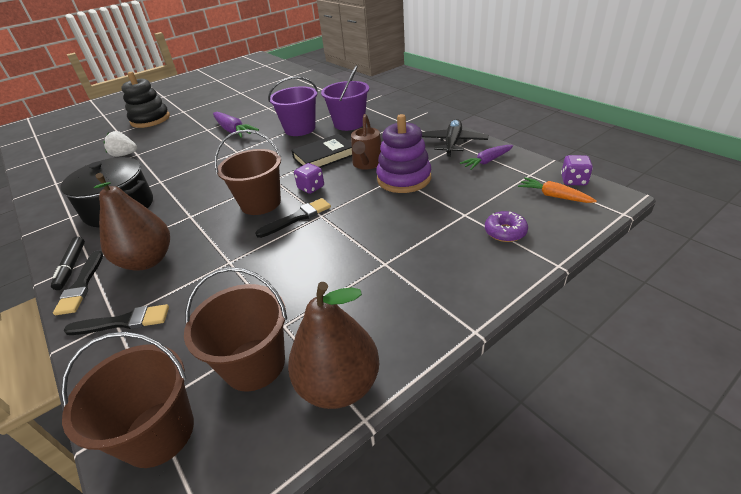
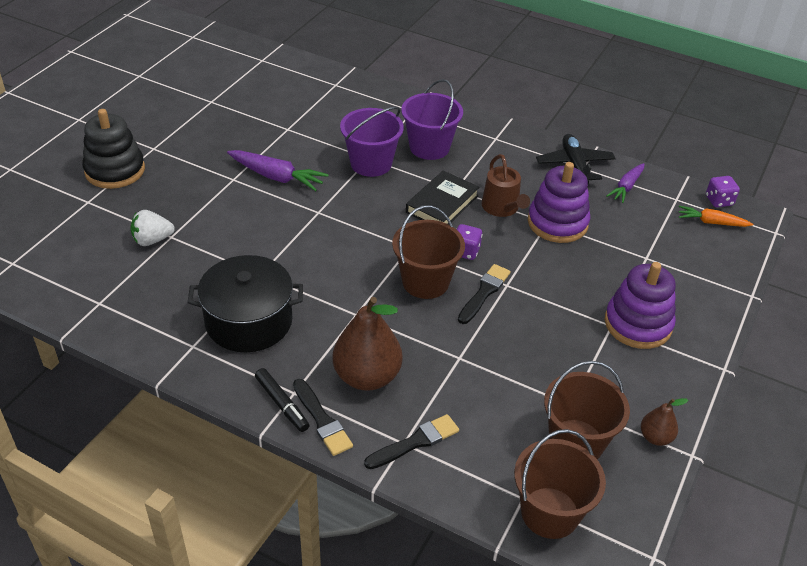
camera: 30 degrees left, 5 degrees up
brown pear [288,282,379,409] -> brown pear [641,398,688,446], size x0.51
purple donut [485,211,528,242] -> none
none -> purple stacking toy [605,262,676,349]

